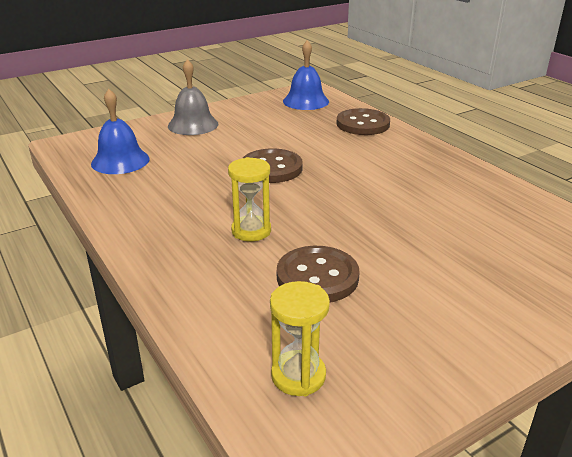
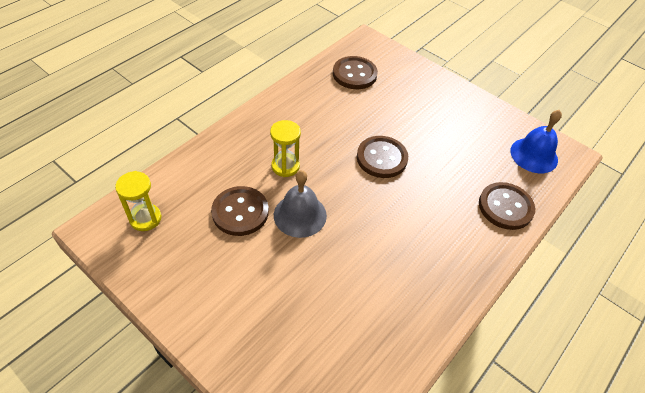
camera: 70 degrees right, 20 degrees up
blue bell [91,89,149,174] -> brown button [333,56,378,89]
grey bell [168,59,219,135] -> grey bell moved to [274,170,327,238]

